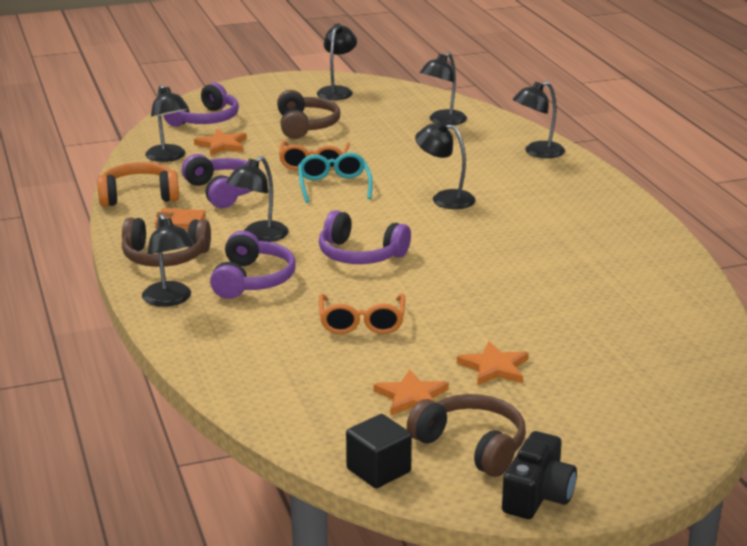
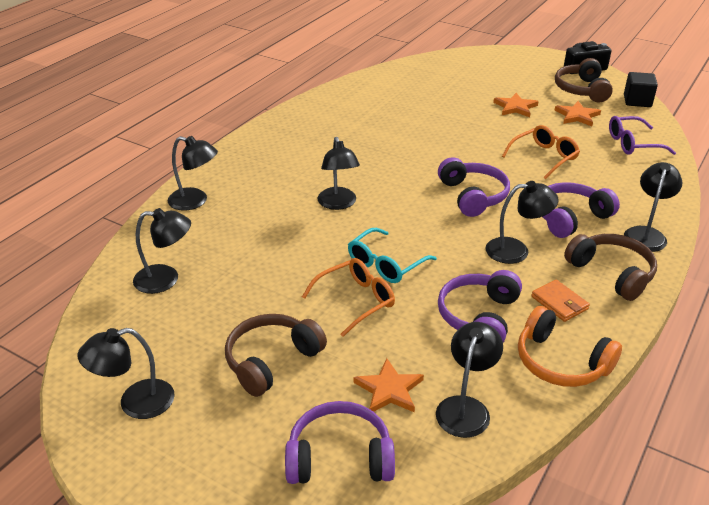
camera: 130 degrees left, 10 degrees up
none -> purple glasses [609,116,676,155]

